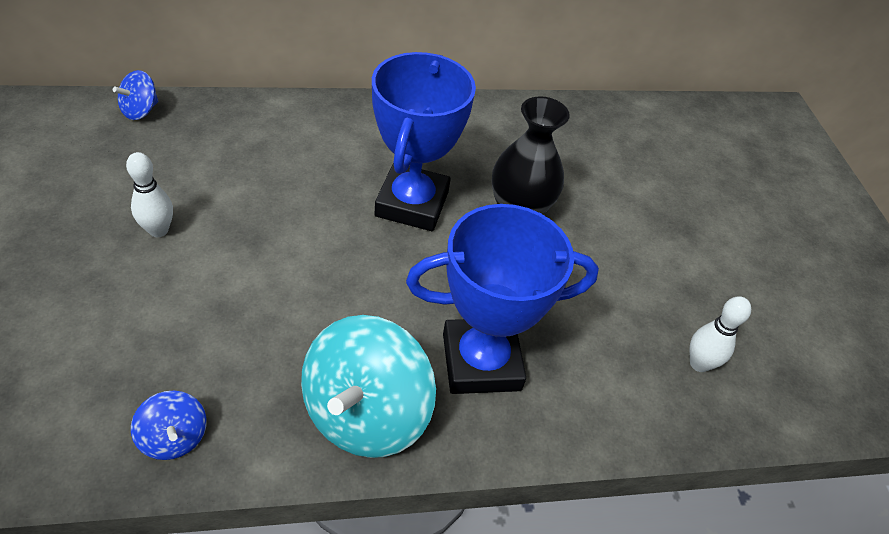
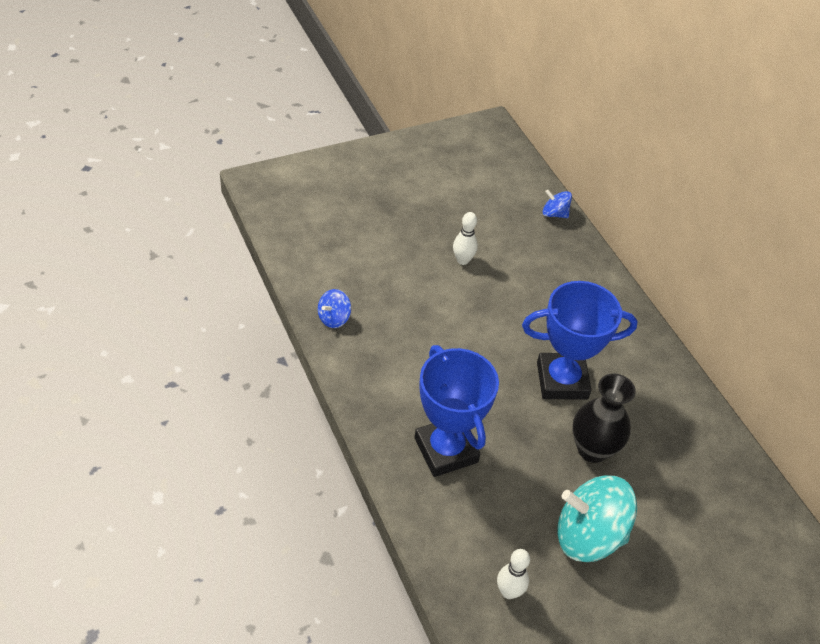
camera: 75 degrees right, 0 degrees up
turquoise spinning top [301,315,436,458] -> turquoise spinning top moved to [557,476,637,562]

